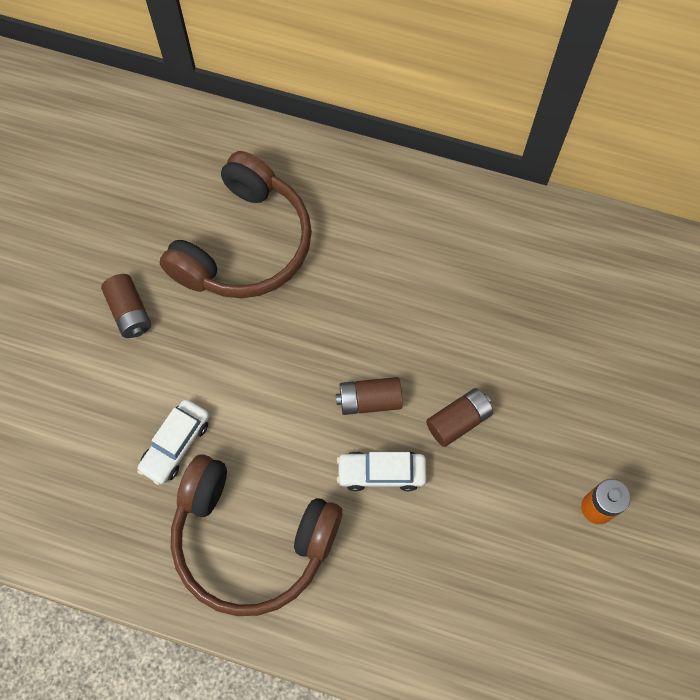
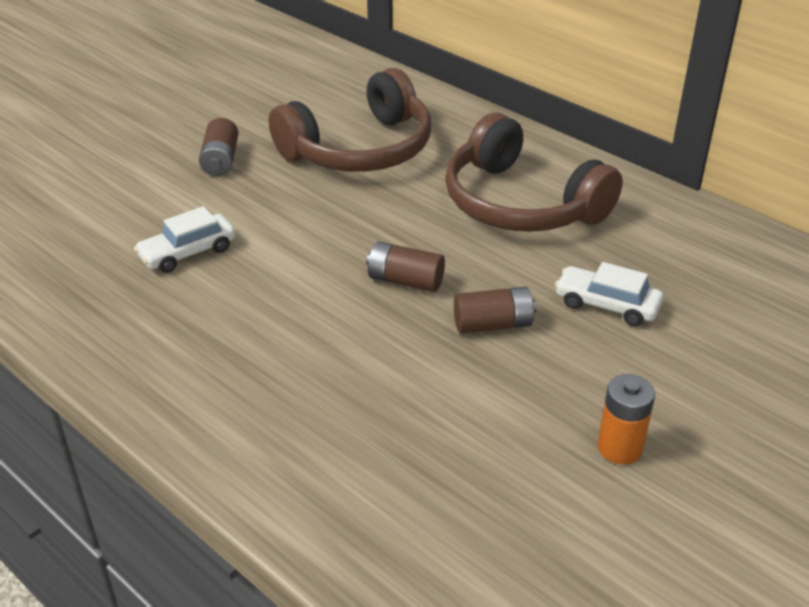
camera: 25 degrees right, 30 degrees down
brown headphones [171,454,342,616] -> brown headphones moved to [445,113,623,232]
white car [337,451,426,491] -> white car moved to [555,262,663,326]

